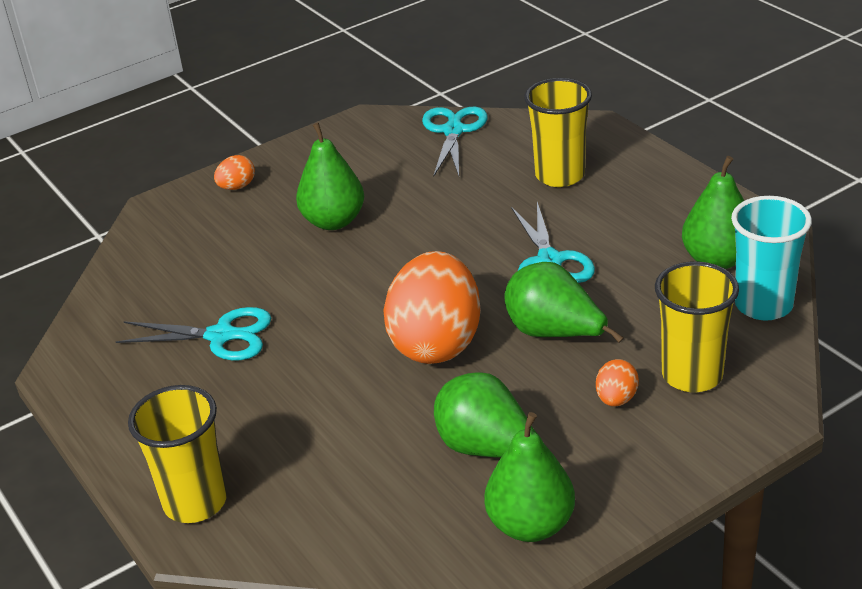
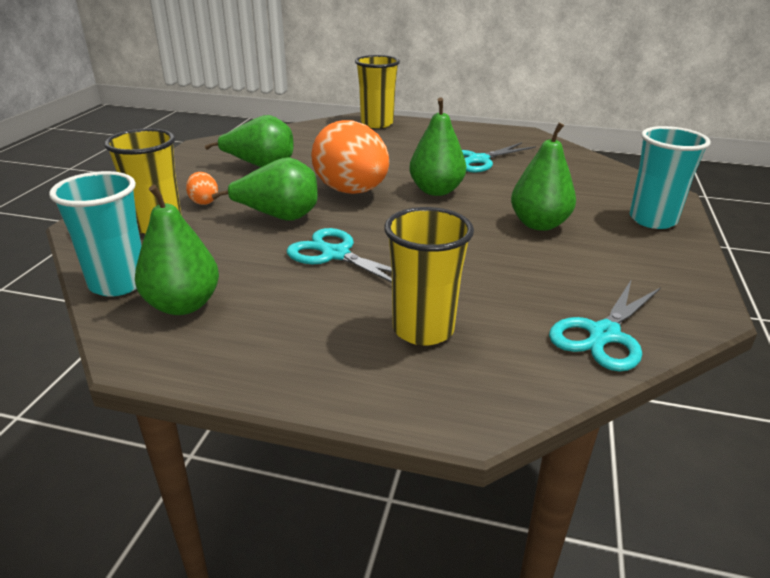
camera: 135 degrees right, 5 degrees down
orange egg [214,155,255,190] -> turquoise cup [630,126,711,229]
turquoise scissors [422,107,488,177] -> turquoise scissors turned 75 degrees clockwise [549,279,661,372]
green pear [484,412,575,542] -> green pear moved to [409,98,466,196]

